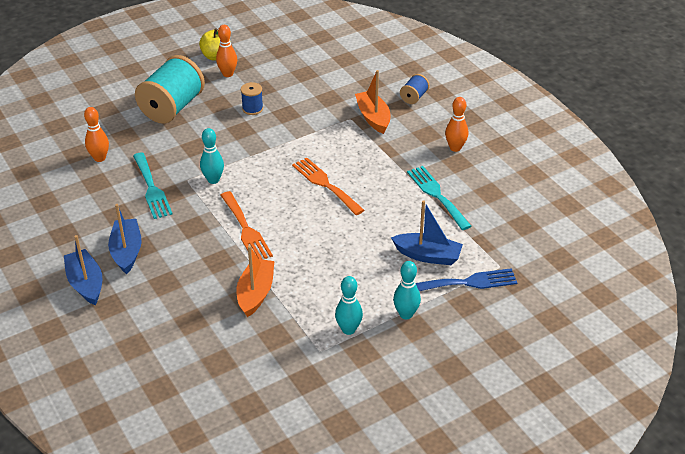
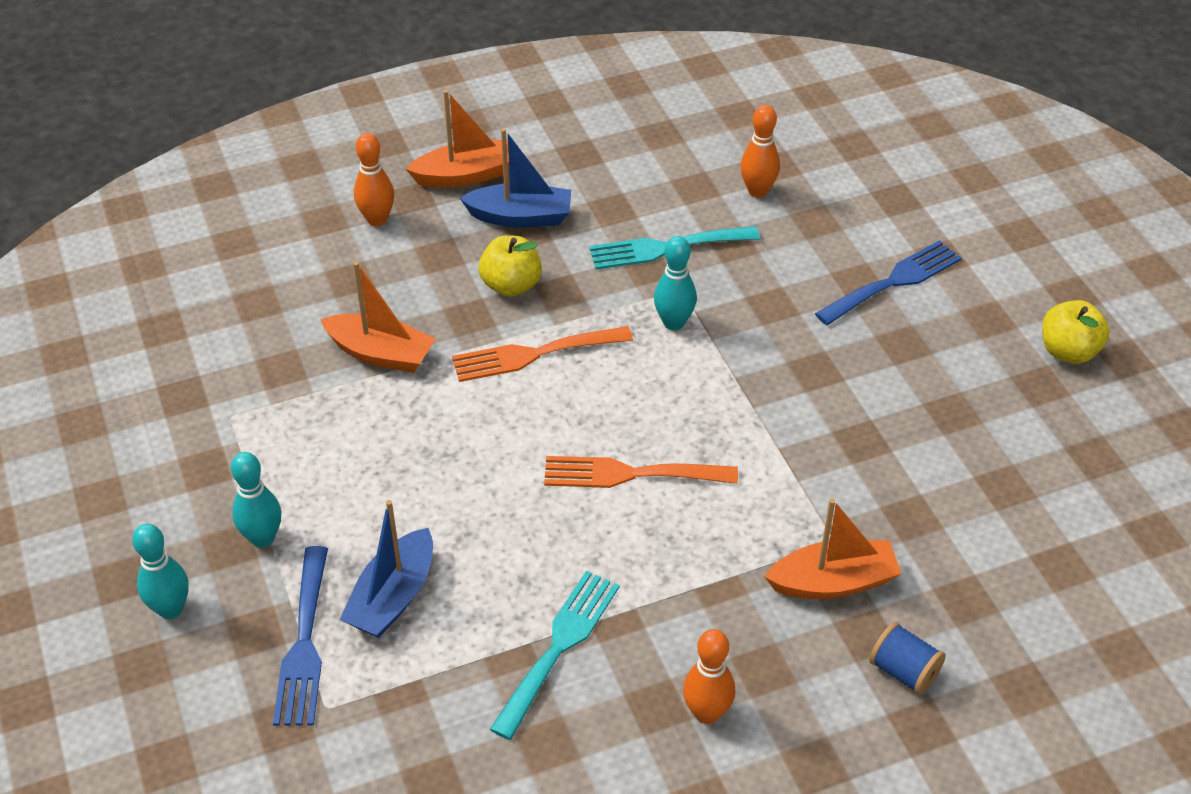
camera: 100 degrees right, 5 degrees up
blue boat [64,235,102,305] -> orange boat [406,90,509,188]
turquoise spool [135,55,205,124] -> blue fork [815,240,962,325]
orange bowling pin [216,25,237,77] -> orange bowling pin moved to [354,133,394,226]
blue spool [241,82,263,115] -> none
orange fork [292,158,364,215] -> orange fork turned 150 degrees counterclockwise [544,456,738,488]
turquoise bowling pin [335,276,363,335] -> turquoise bowling pin moved to [132,523,189,619]
turquoise fork [407,166,471,230] -> turquoise fork turned 45 degrees counterclockwise [490,571,620,740]
none -> yellow apple [478,235,542,297]

